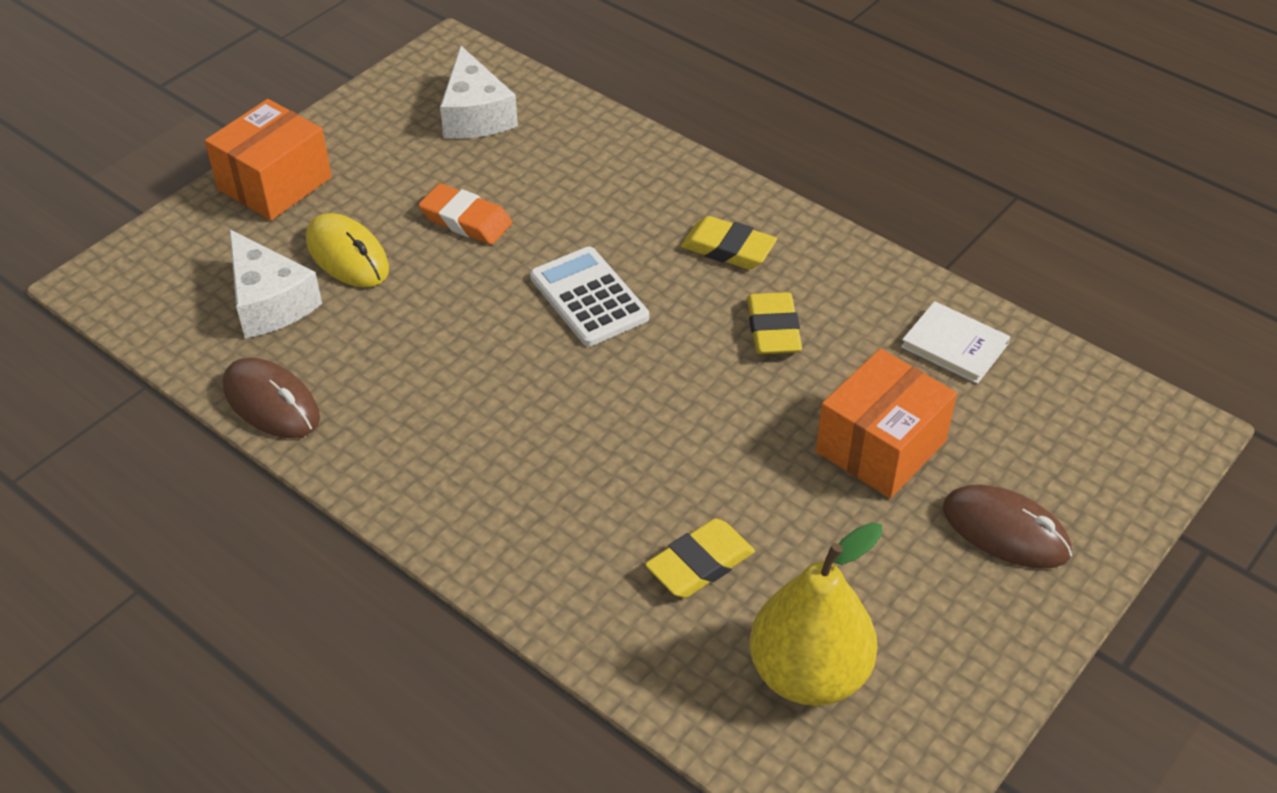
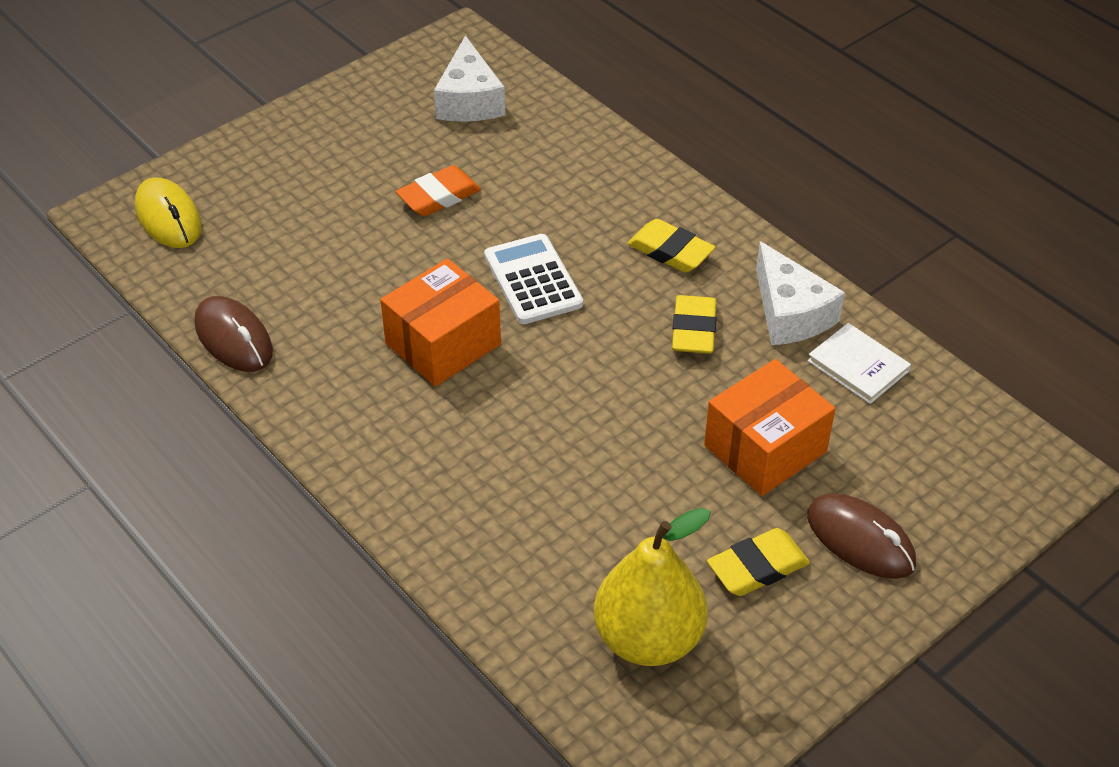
camera: 10 degrees right, 0 degrees up
orange box [205,99,332,221] -> orange box moved to [380,258,501,386]
white cheese [229,229,322,338] -> white cheese moved to [756,241,845,345]
yellow mouse [306,213,389,287] -> yellow mouse moved to [135,177,201,248]
orange eraser [418,183,512,245] -> orange eraser turned 75 degrees counterclockwise [396,165,481,216]
yellow eraser [645,519,755,598] -> yellow eraser moved to [707,528,810,596]

